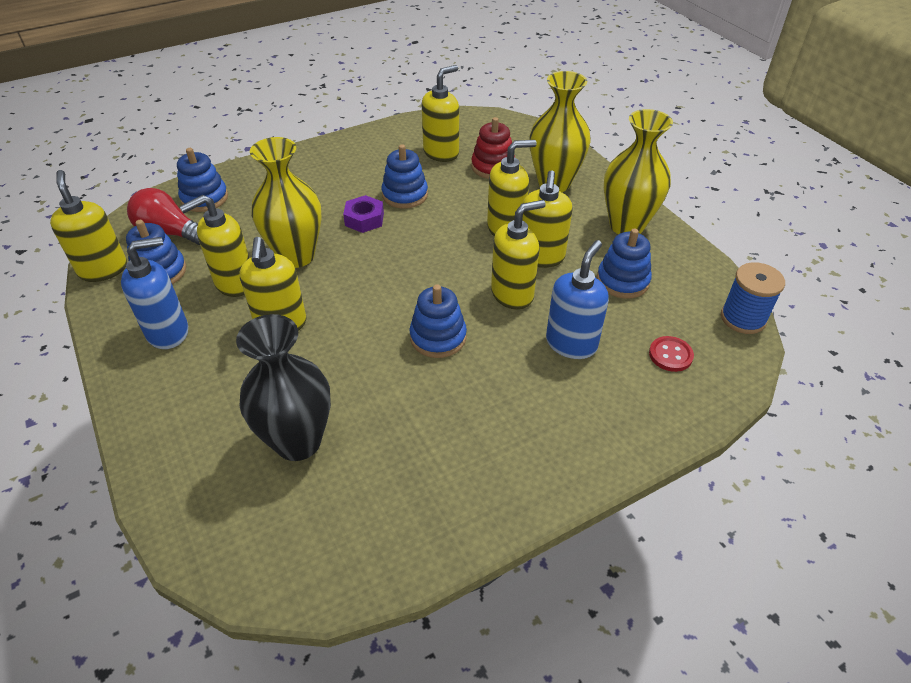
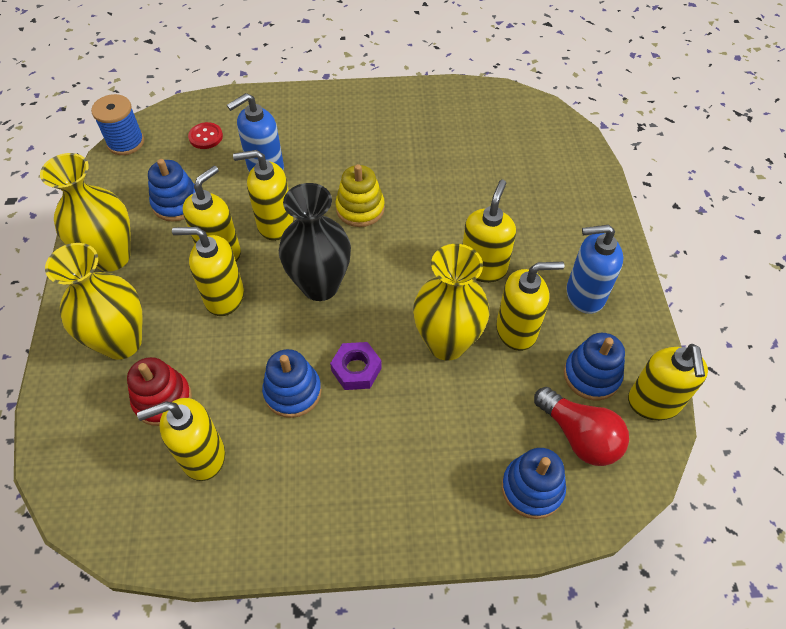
camera: 155 degrees left, 10 degrees up
black vase [236,314,331,461] -> black vase moved to [279,183,351,301]
blue stacking toy [410,285,467,358] -> yellow stacking toy [335,164,385,227]

